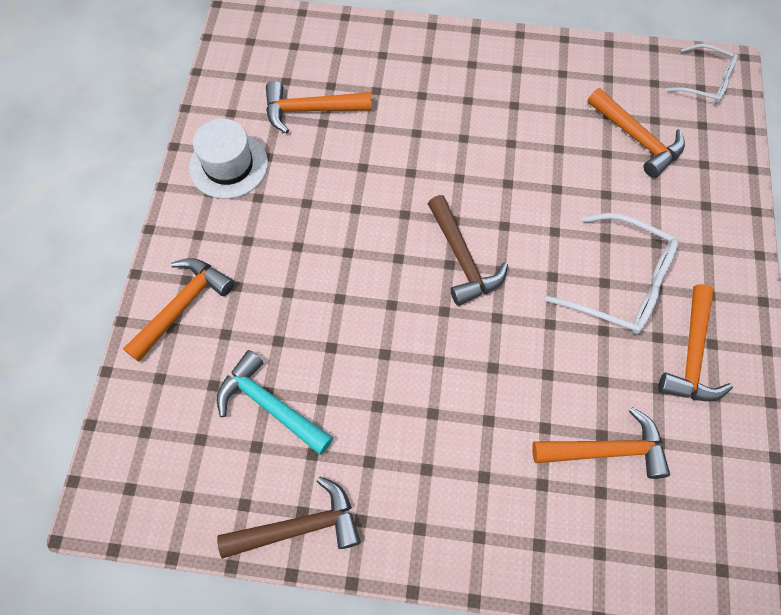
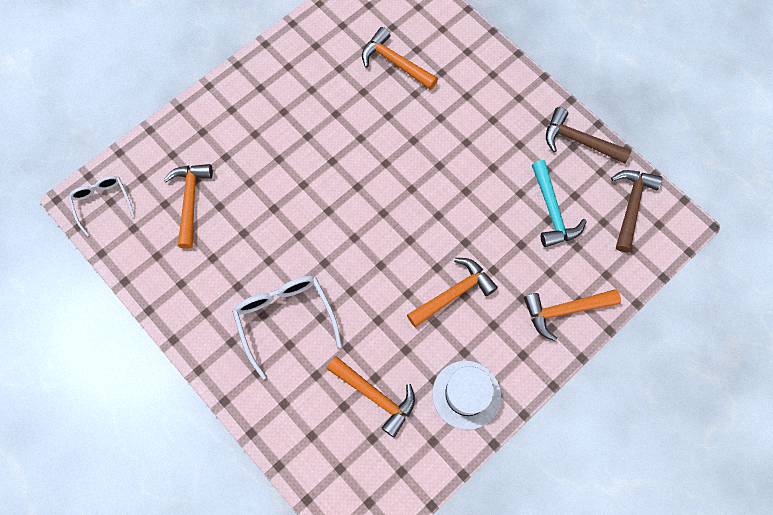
camera: 140 degrees left, 5 degrees up
brown hammer [428,195,508,306] -> brown hammer moved to [611,170,662,252]
white glasses [545,213,679,334] -> white glasses moved to [232,276,342,380]
orange hammer [659,284,733,401] -> orange hammer moved to [407,258,498,327]

